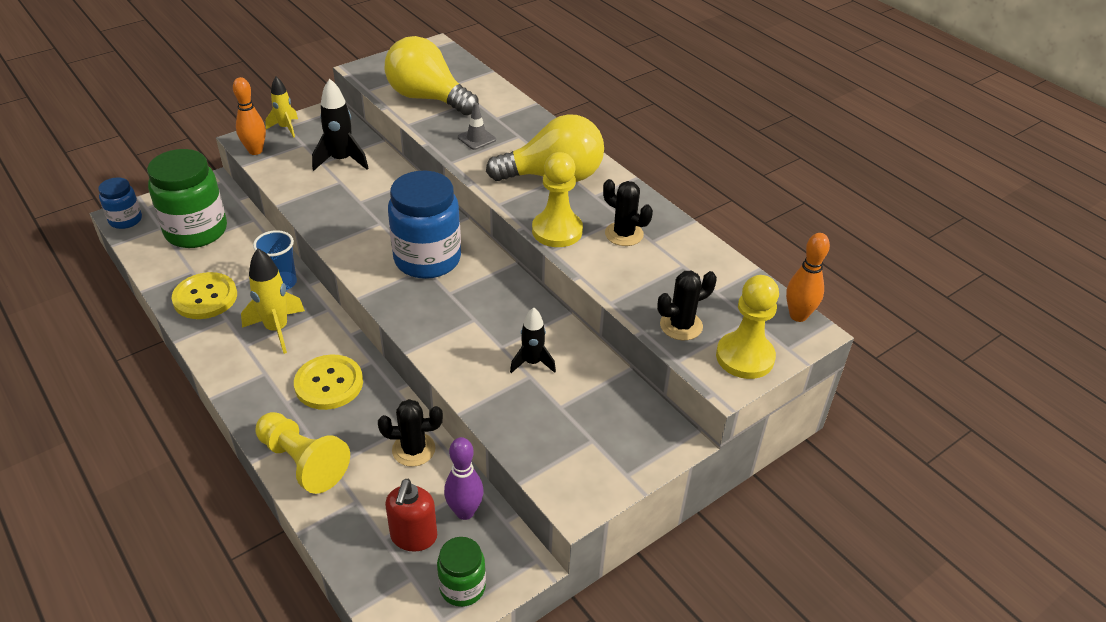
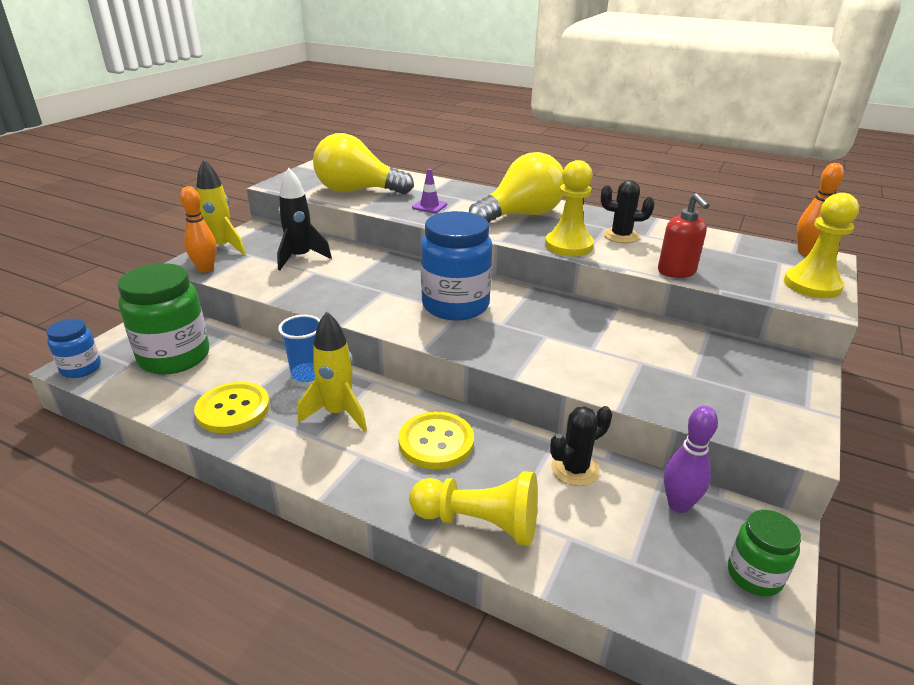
camera: 25 degrees left, 10 degrees down
yellow rocket [265,77,298,138] -> yellow rocket [196,159,246,255], size x1.51
red soap dispenser [385,479,437,551] -> red soap dispenser moved to [658,193,710,278]
grey traffic cone [458,102,496,150] -> purple traffic cone [412,169,447,213]
black rocket [510,308,556,373] -> none
black cactus [657,271,717,340] -> none

